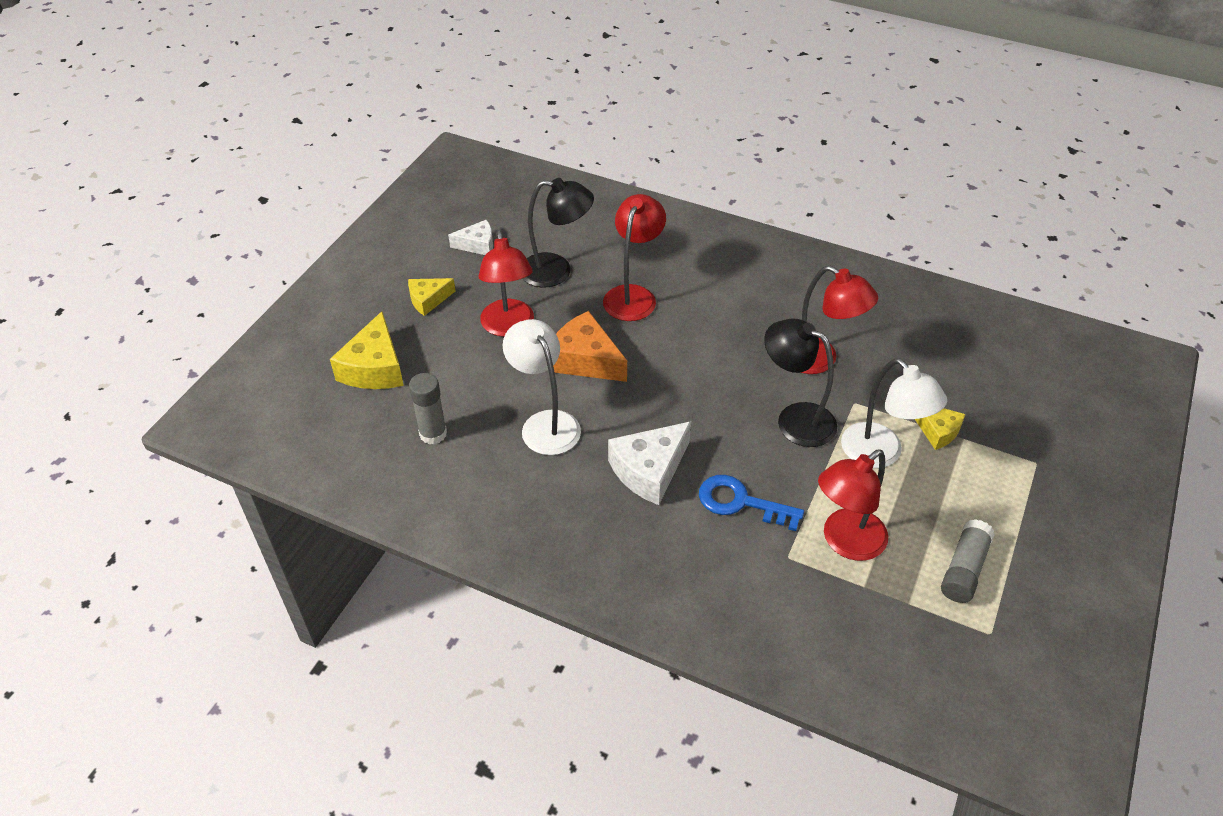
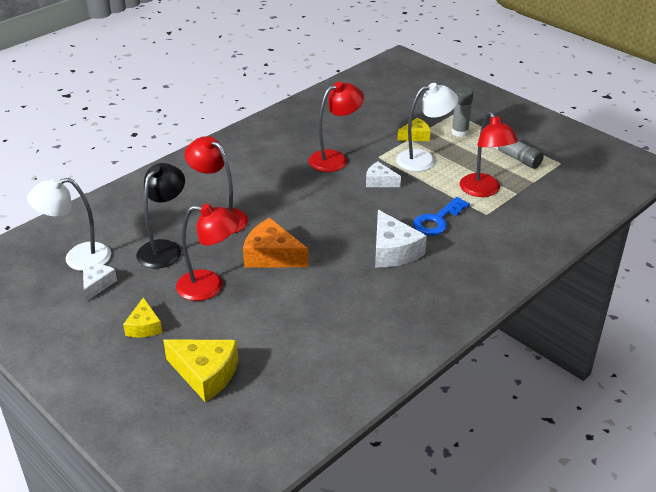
camera: 70 degrees left, 10 degrees down
grey glue stick [409,373,447,445] -> grey glue stick moved to [451,86,474,137]
white lamp [502,319,581,455] -> white lamp moved to [27,176,111,271]
orange cheese [548,311,627,382] -> orange cheese turned 60 degrees clockwise [243,218,308,267]
black lamp [764,319,837,447] -> white cheese [366,162,401,187]

